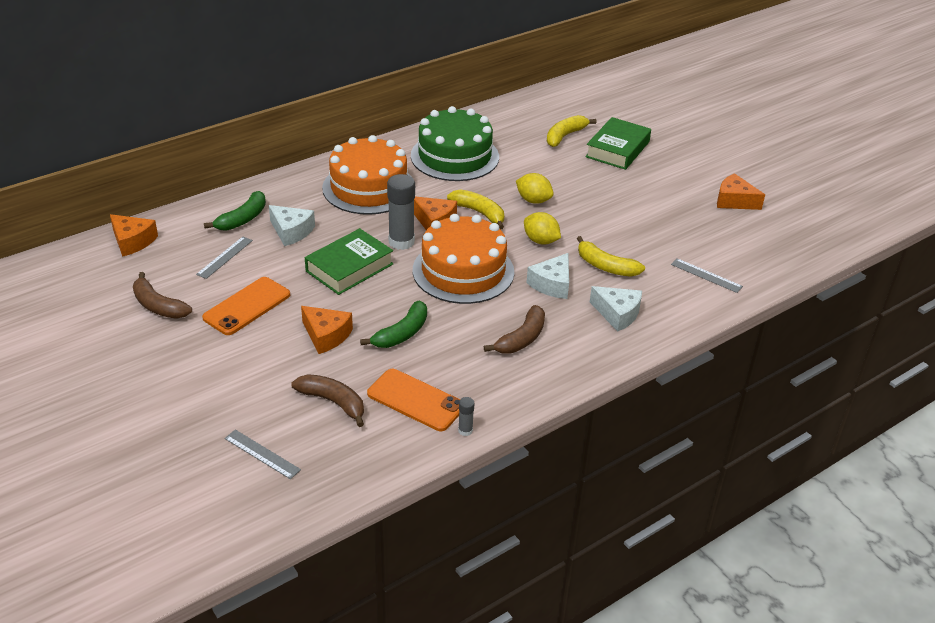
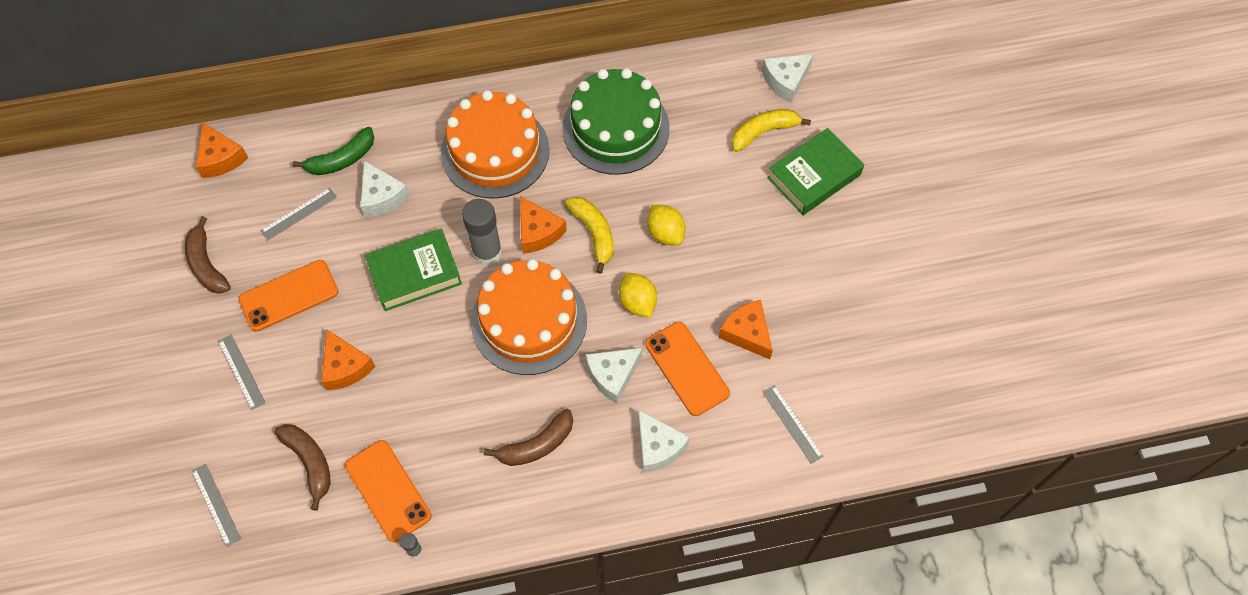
camera: 25 degrees right, 25 degrees up
green banana [360,300,427,348] -> none
yellow banana [577,236,645,277] -> orange phone [645,322,730,416]
orange cheese [717,173,765,210] -> orange cheese moved to [718,300,773,359]
none -> grey ruler [218,334,265,410]
none -> white cheese [762,54,814,103]

